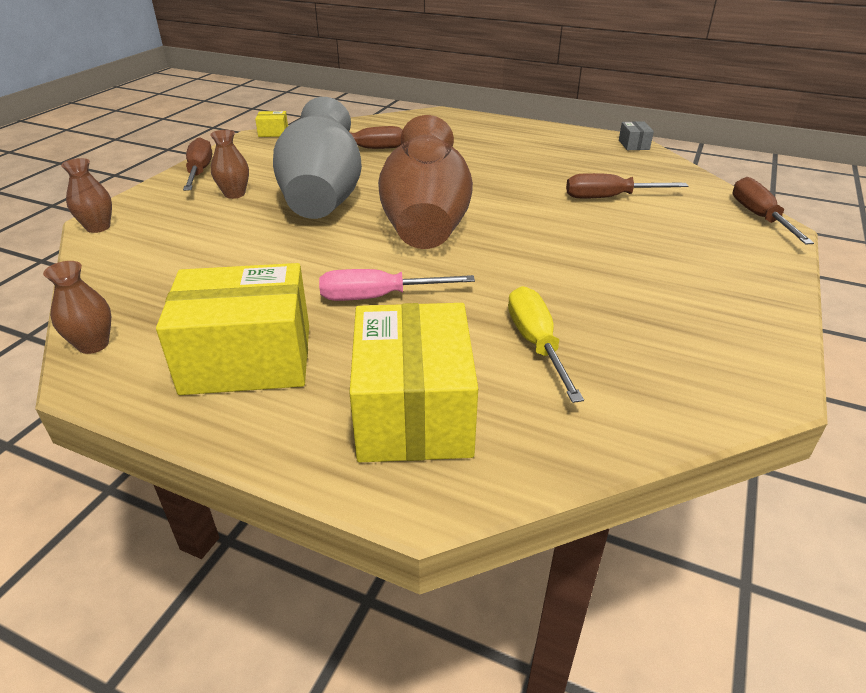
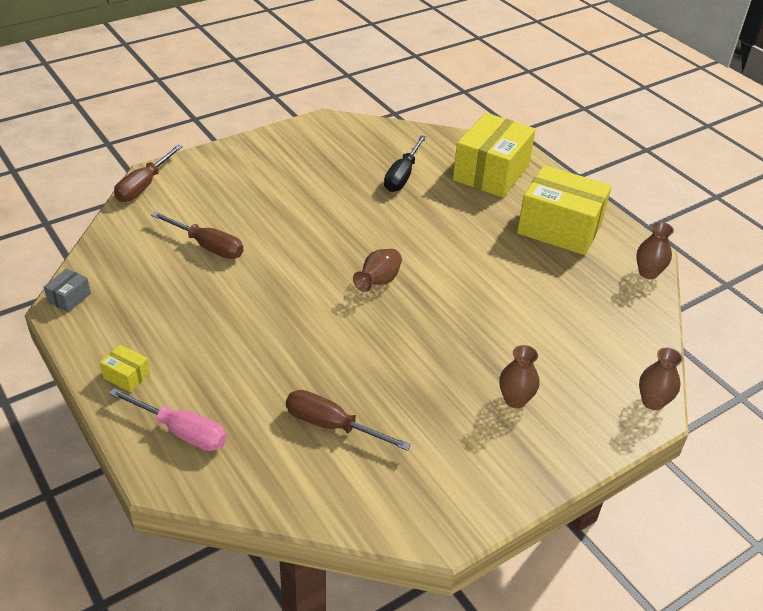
camera: 150 degrees left, 5 degrees up
brown screwdriver [183,137,212,191] -> none
yellow box [255,111,288,137] -> yellow box moved to [100,345,150,392]
grey vase [273,97,362,219] -> none
pink screwdriver [319,269,475,301] -> pink screwdriver moved to [109,388,226,451]
brown vase [378,115,473,249] -> brown vase [353,249,402,292], size x0.44
yellow screwdriver [508,286,584,403] -> black screwdriver [384,135,426,192]

